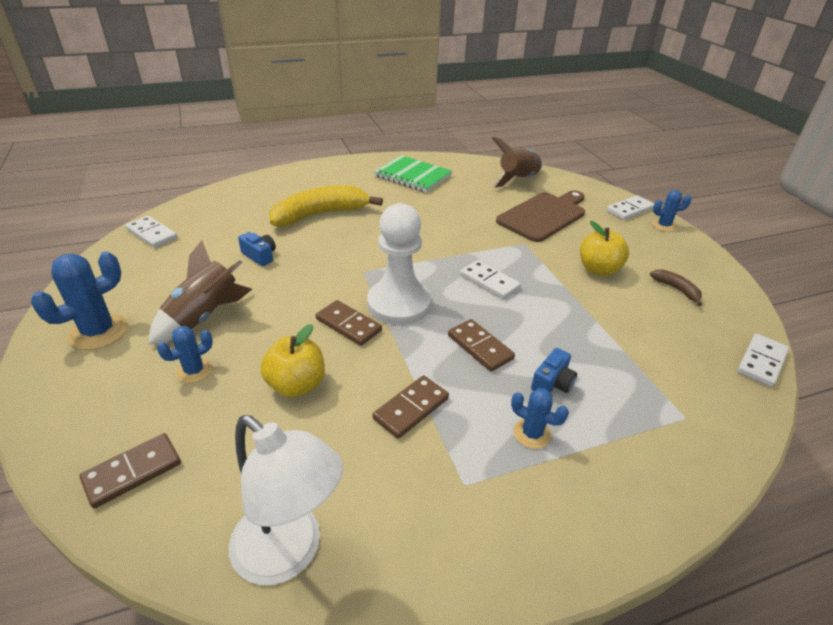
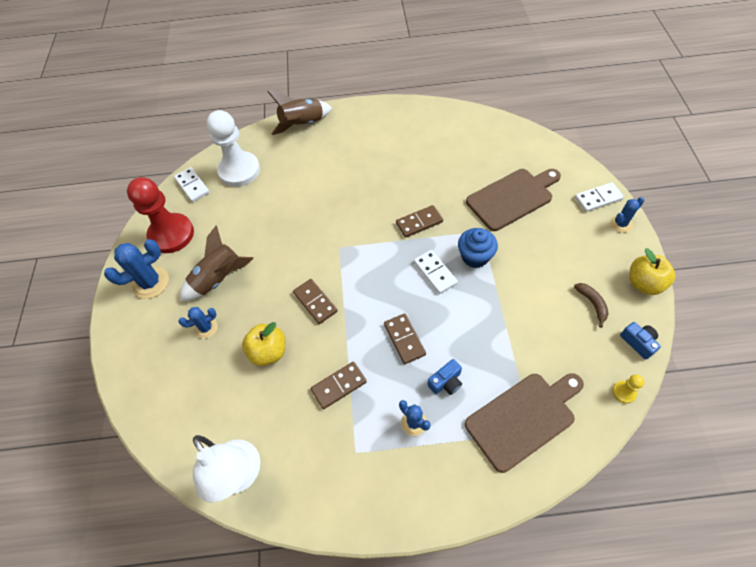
camera: 20 degrees right, 20 degrees up
brown domino [79,433,181,508] -> brown domino moved to [396,205,443,238]
blue camera [238,232,276,266] -> blue camera moved to [620,322,661,360]
yellow banana [269,185,383,226] -> none
white pawn [367,203,431,325] -> white pawn moved to [207,110,260,187]
green notebook [374,155,452,193] -> none
brown rocket [492,137,543,188] -> brown rocket moved to [267,91,332,135]
yellow apple [580,221,629,276] -> yellow apple moved to [629,248,675,295]
blue cactus [652,190,692,232] -> blue cactus turned 45 degrees counterclockwise [610,197,644,233]
white domino [737,334,789,387] -> yellow pawn [612,374,644,404]
none -> red pawn [127,177,194,253]
none -> blue cupcake [458,228,498,268]
none -> brown cutting board [465,373,584,473]

